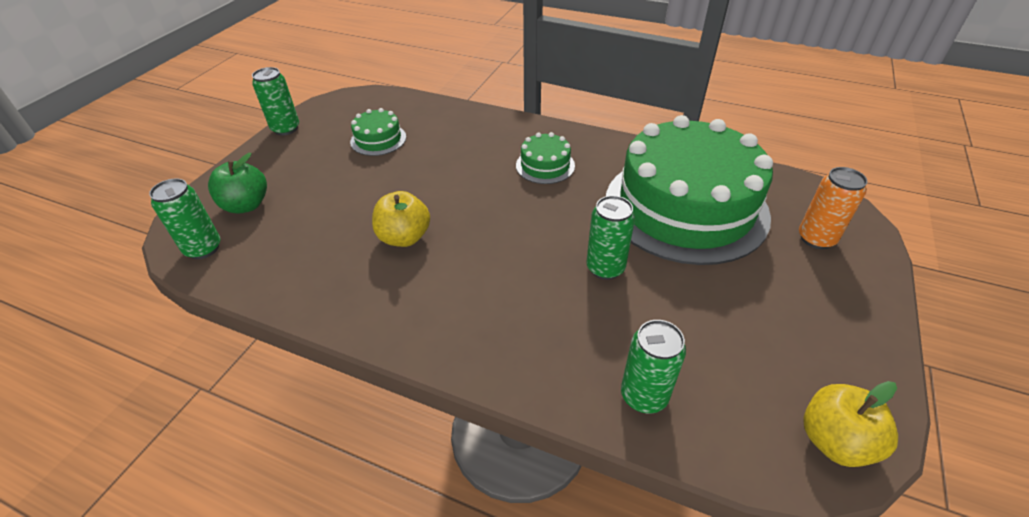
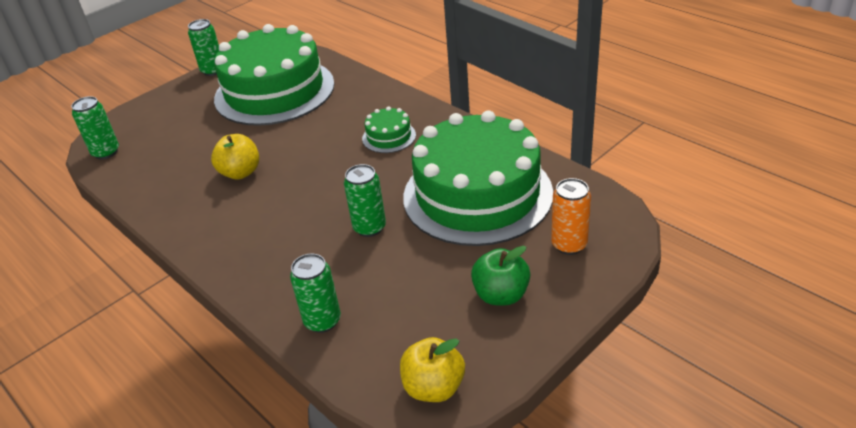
camera: 25 degrees right, 5 degrees down
green apple [208,153,267,213] -> green apple moved to [471,246,530,305]
green cake [350,108,406,156] -> green cake [214,24,334,126], size x2.47

